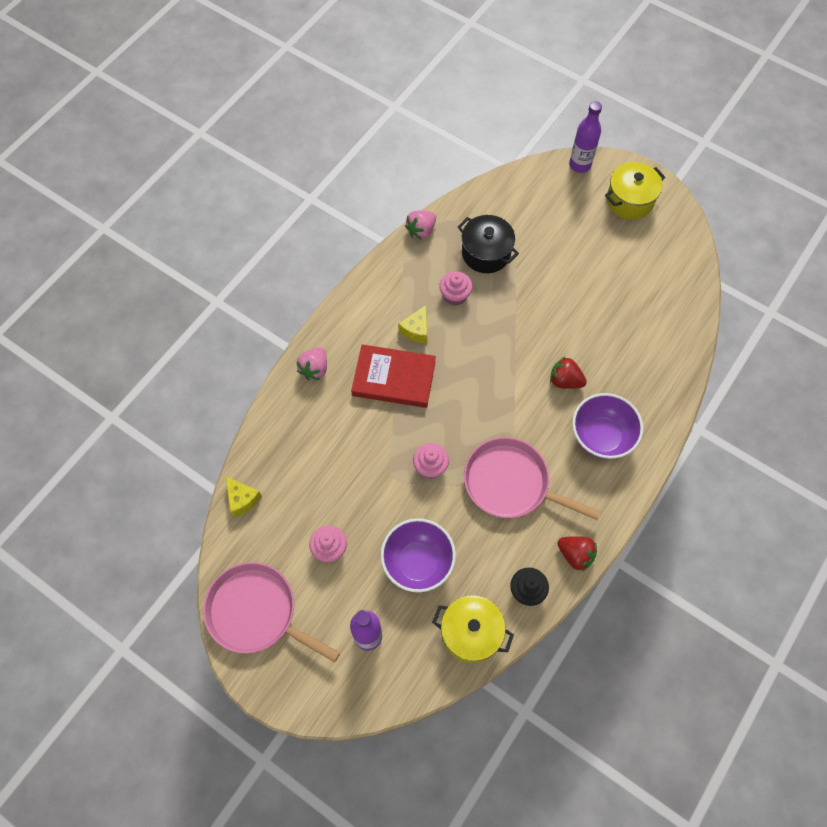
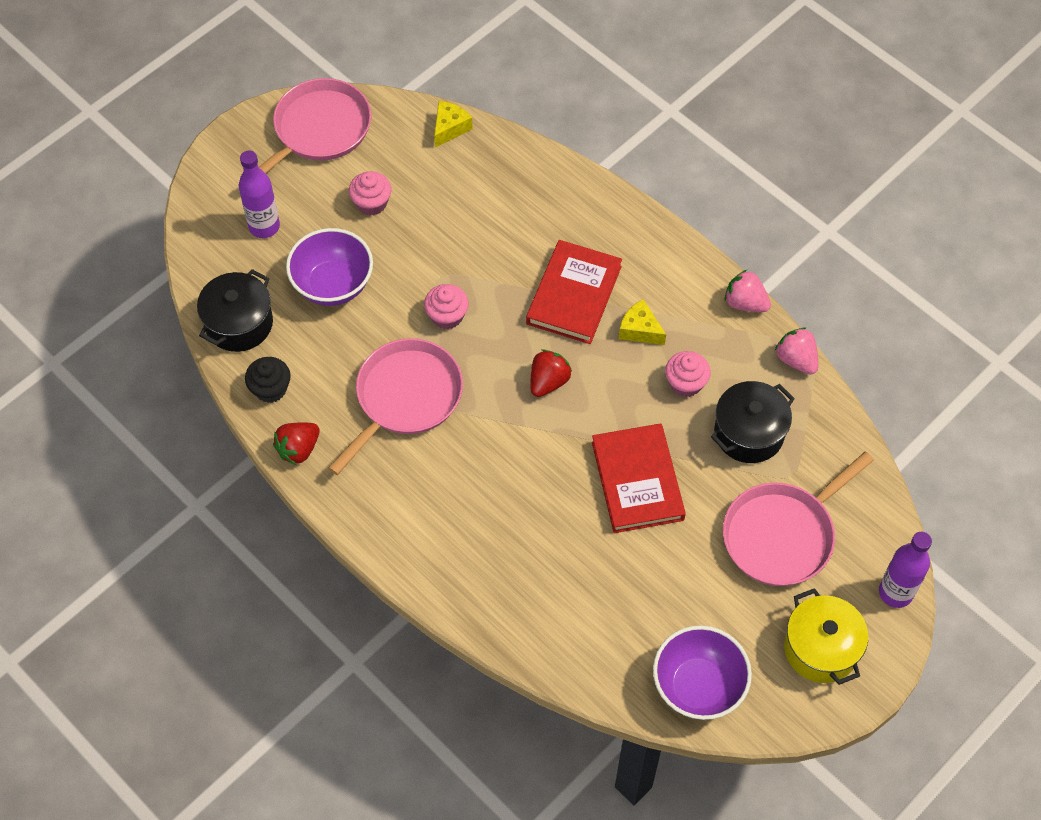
camera: 100 degrees right, 5 degrees down
yellow cheese [226,477,262,517] -> yellow cheese turned 150 degrees clockwise [434,101,473,147]
pink strawberry [296,347,327,380] -> pink strawberry moved to [725,270,771,312]
yellow pot [432,595,514,663] -> black pot [197,269,273,352]
red strawberry [550,357,587,389] -> red strawberry moved to [530,349,572,397]
purple bowl [572,393,643,459] -> purple bowl moved to [653,626,752,720]
none -> red book [592,423,686,533]
none -> pink pan [723,452,874,586]

